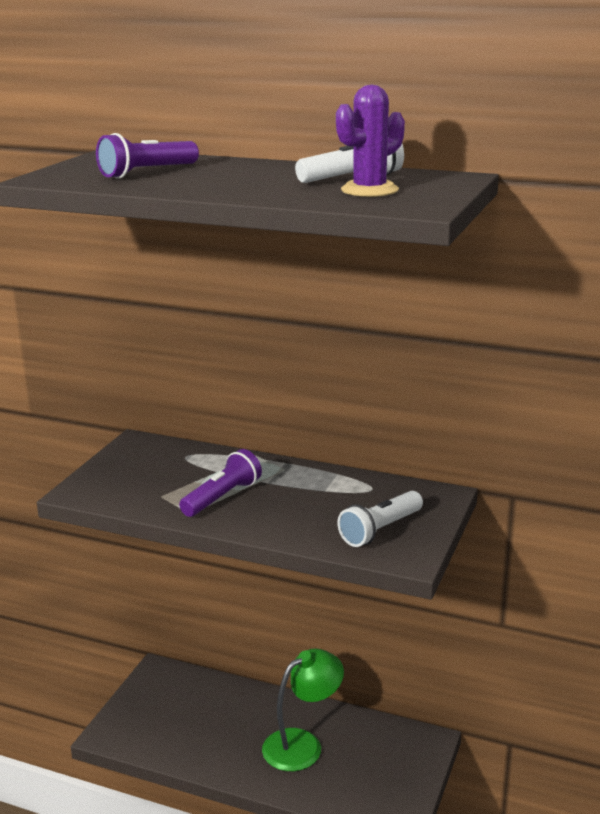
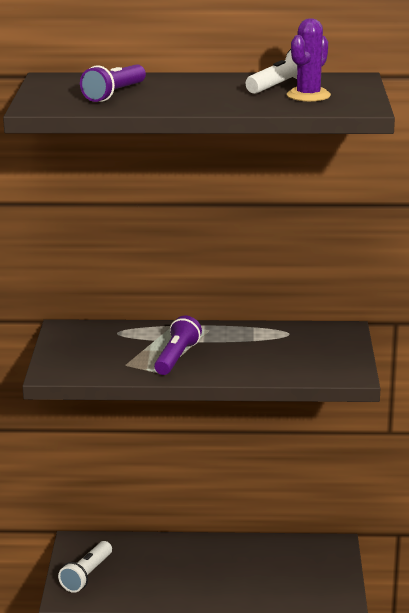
camera: 20 degrees left, 0 degrees up
green lamp [262,648,344,771] -> none
white flashlight [337,491,423,547] -> white flashlight moved to [58,541,112,593]

